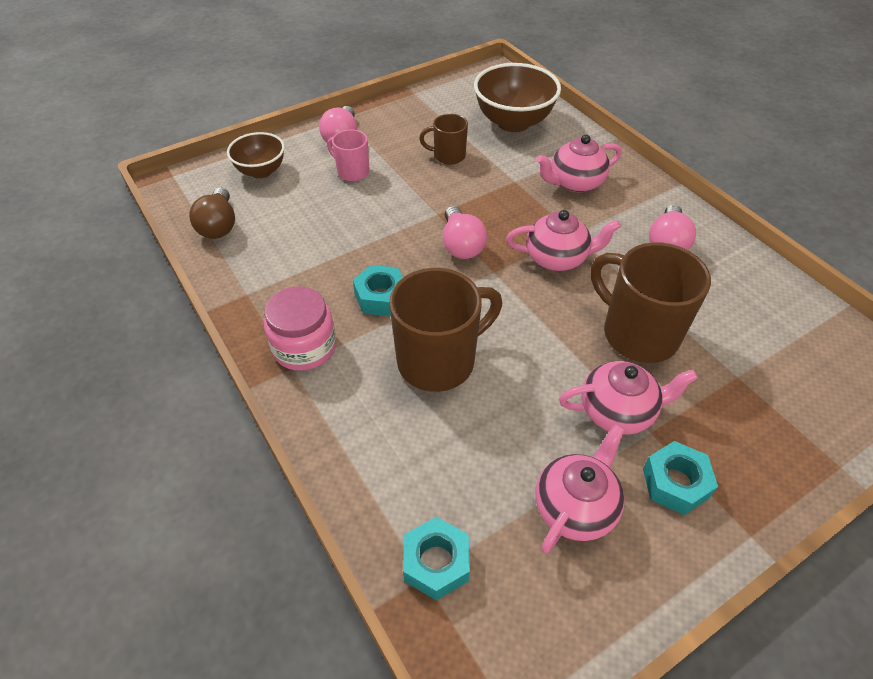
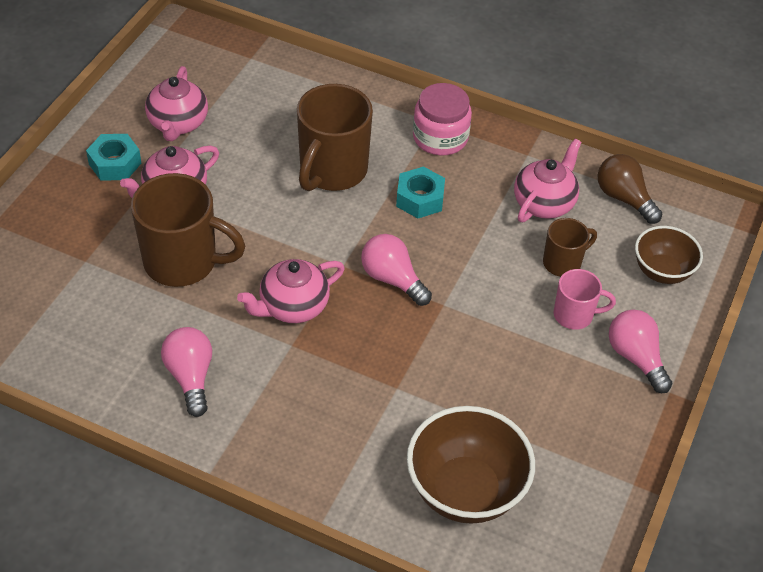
camera: 145 degrees right, 0 degrees up
turquoise nut [403,517,470,600] -> none
brown mug [419,114,468,165] -> brown mug moved to [543,218,597,277]
pink teapot [537,134,622,192] -> pink teapot moved to [514,139,581,222]

